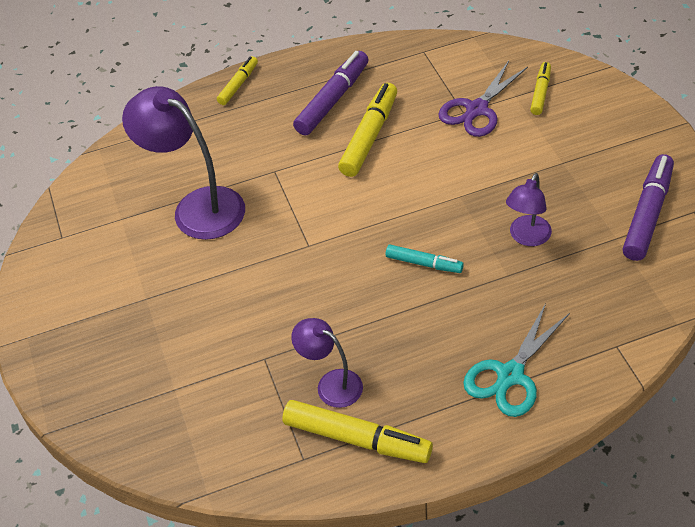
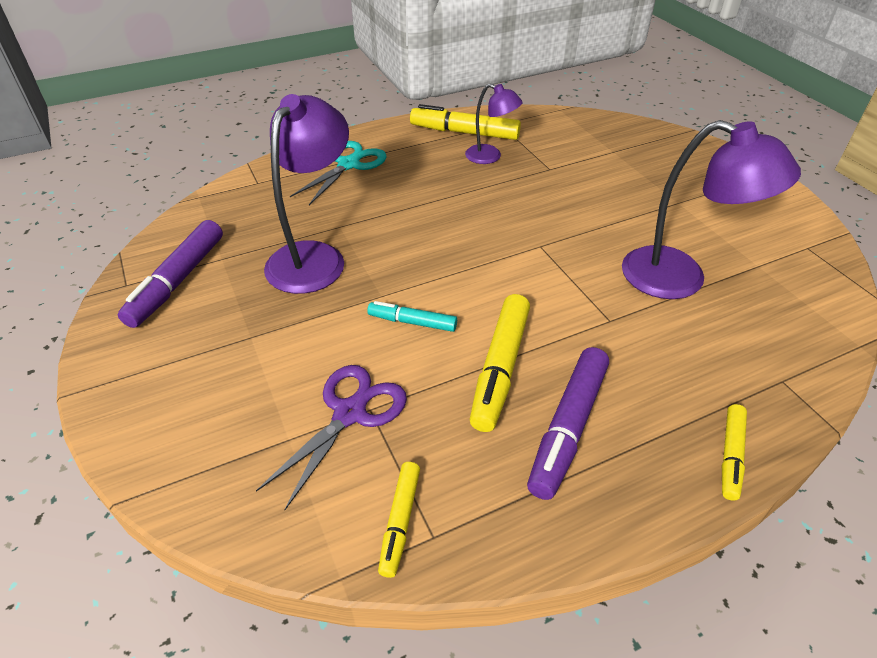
camera: 170 degrees right, 5 degrees down
turquoise marker [386,245,464,273] -> turquoise marker moved to [367,301,457,332]
purple lamp [506,173,552,246] -> purple lamp [264,94,349,294], size x1.80
yellow marker [530,62,551,115] -> yellow marker moved to [378,462,420,578]

